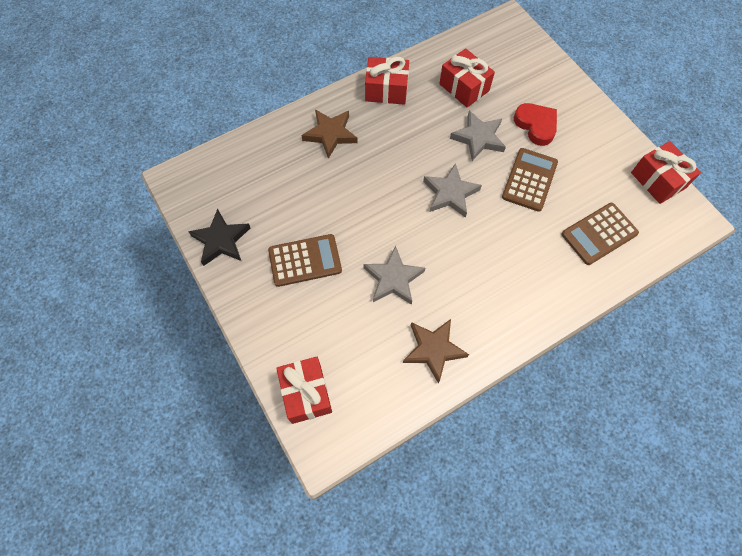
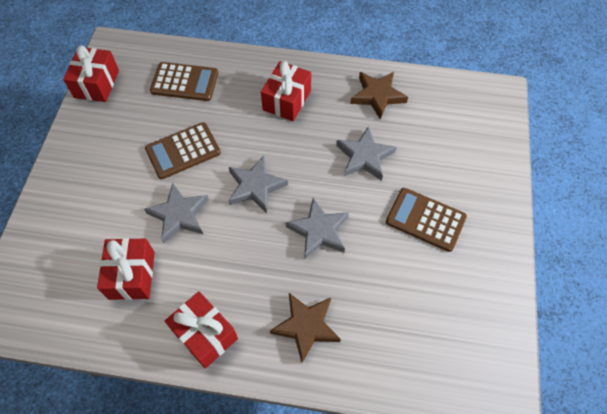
camera: 140 degrees left, 5 degrees down
black star [188,209,250,266] -> none
red gift [276,357,332,424] -> red gift moved to [261,61,311,121]
red heart [514,103,557,146] -> none
none -> grey star [286,198,349,259]

